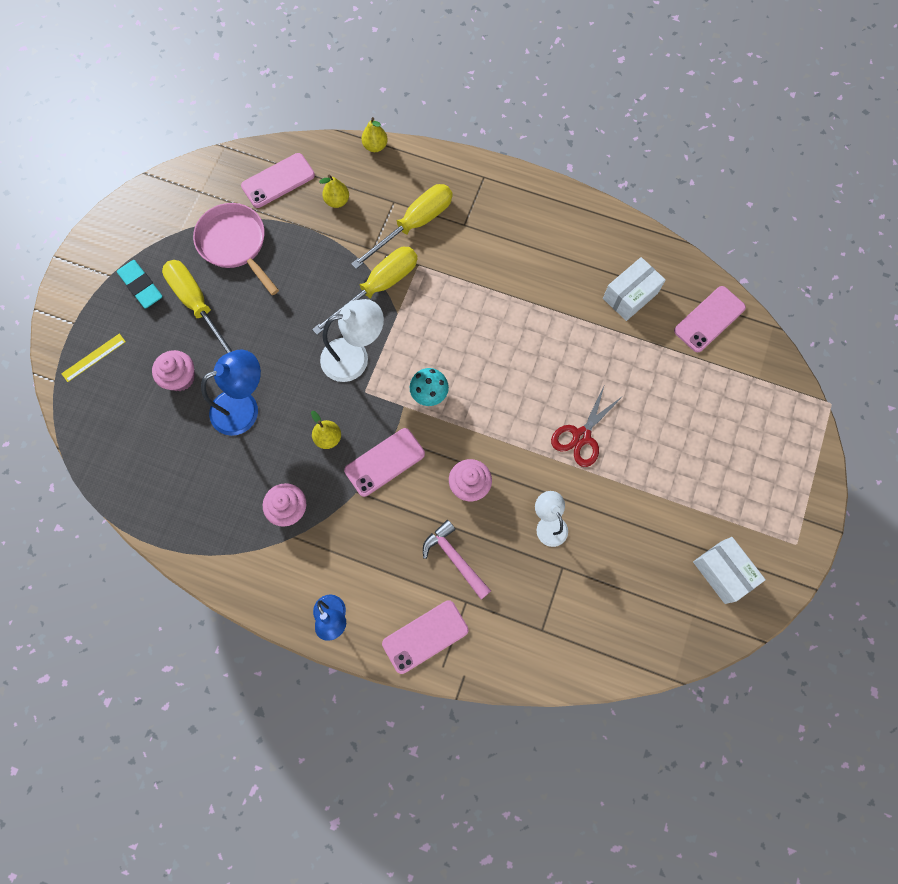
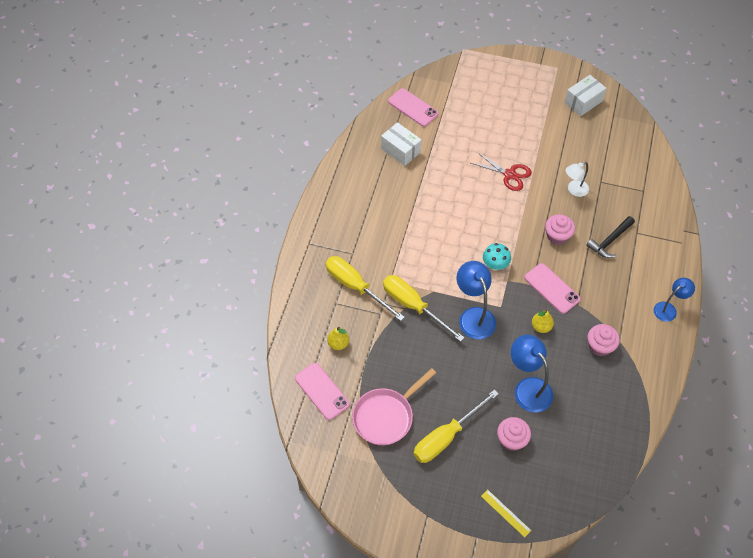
camera: 95 degrees left, 15 degrees down
turquoise eraser [117,260,163,309] -> none
white lamp [320,299,384,382] -> blue lamp [457,261,496,339]
yellow pear [361,117,388,152] -> none
pink phone [382,600,468,674] -> none
pink hammer [423,520,491,599] -> black hammer [586,216,635,258]

